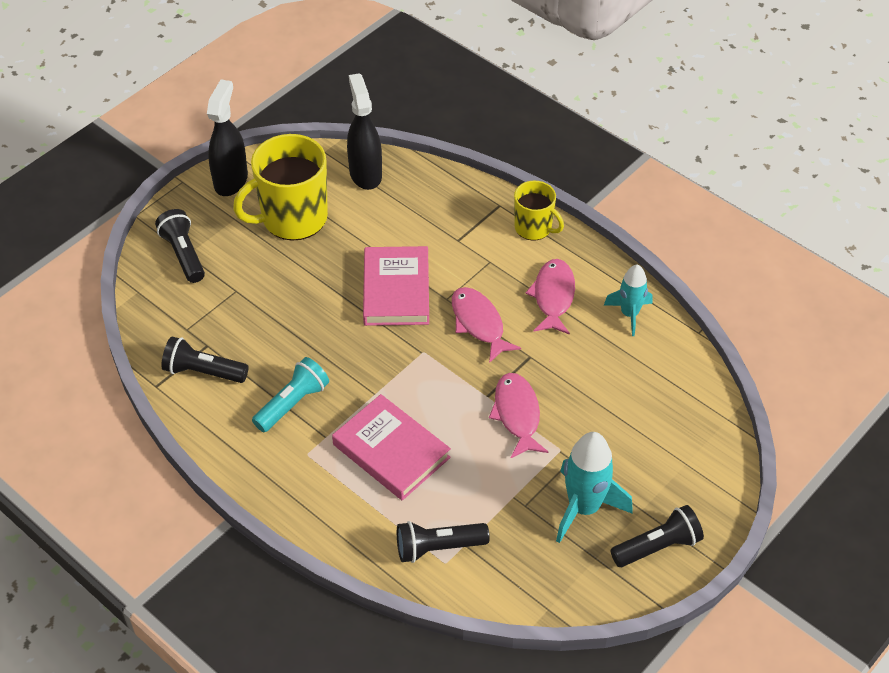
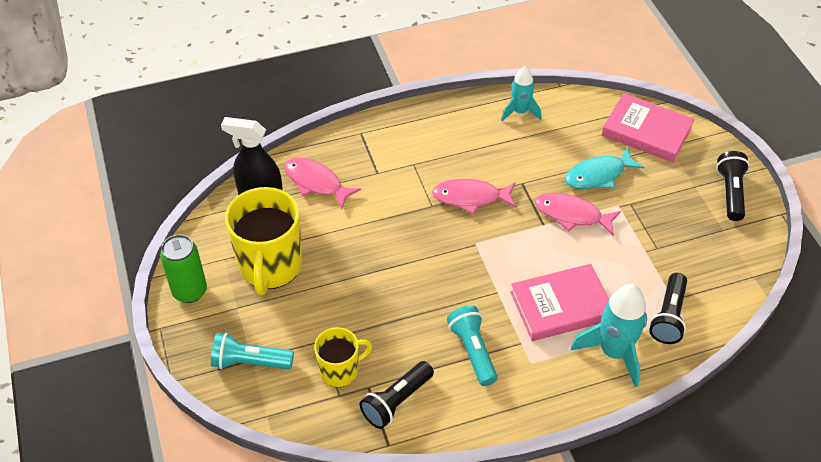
camera: 60 degrees left, 0 degrees up
black flashlight [155,209,205,283] -> turquoise flashlight [211,333,294,369]
black spray bottle [207,79,248,196] -> green can [160,234,207,303]
pink book [363,246,429,326] -> pink book moved to [602,93,694,162]
yellow mug [514,181,564,240] -> yellow mug moved to [314,327,373,387]
pink fish [525,259,575,335] -> pink fish moved to [284,157,361,210]
turquoise rocket [556,432,633,543] -> turquoise rocket moved to [571,284,647,387]
none -> turquoise fish [565,147,645,189]

